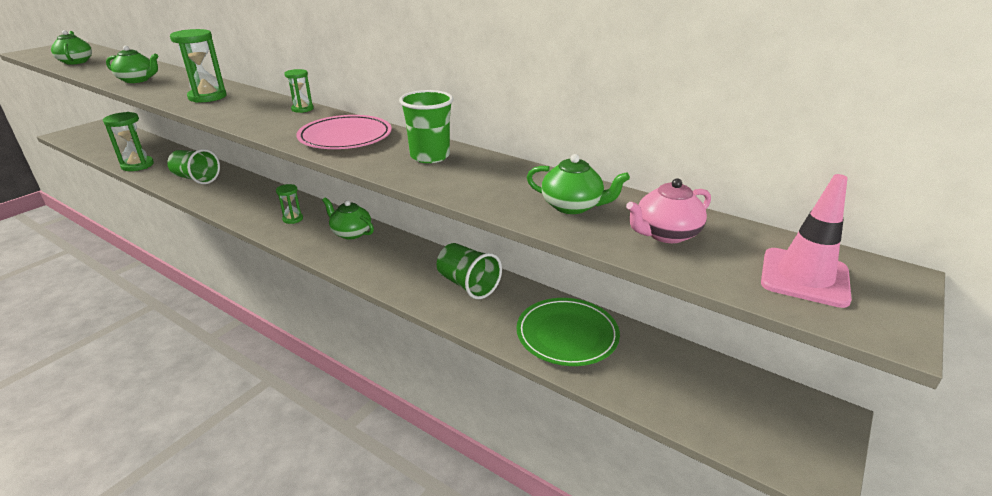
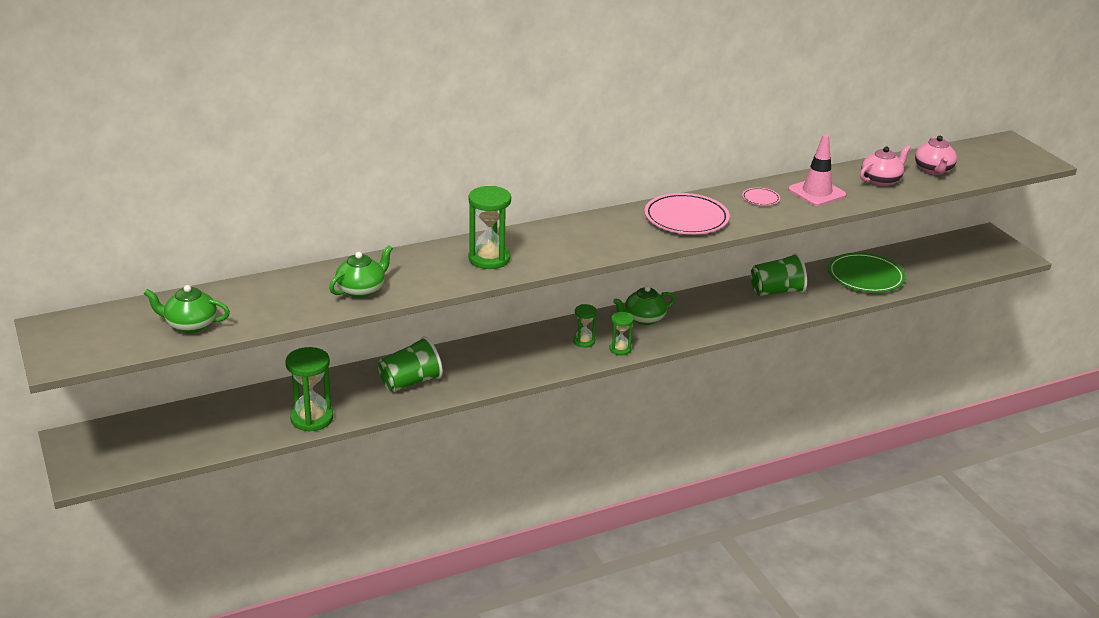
camera: 60 degrees left, 0 degrees up
green hourglass [284,69,314,113] -> green hourglass moved to [610,312,634,355]
green cup [399,90,454,163] -> pink plate [742,187,780,206]
green teapot [527,154,630,214] -> pink teapot [860,145,911,186]
pink traffic cone [761,174,852,308] -> pink traffic cone moved to [788,134,846,206]

